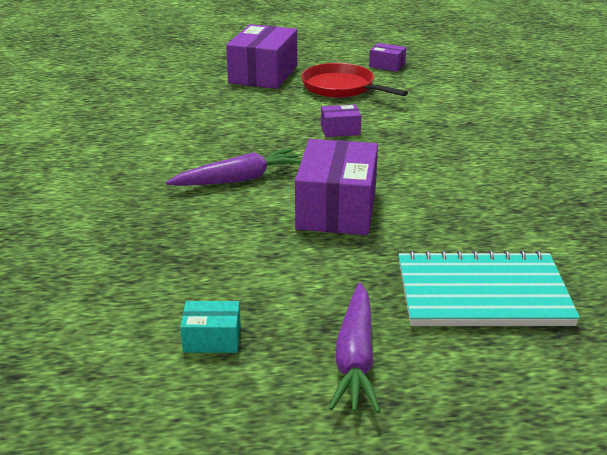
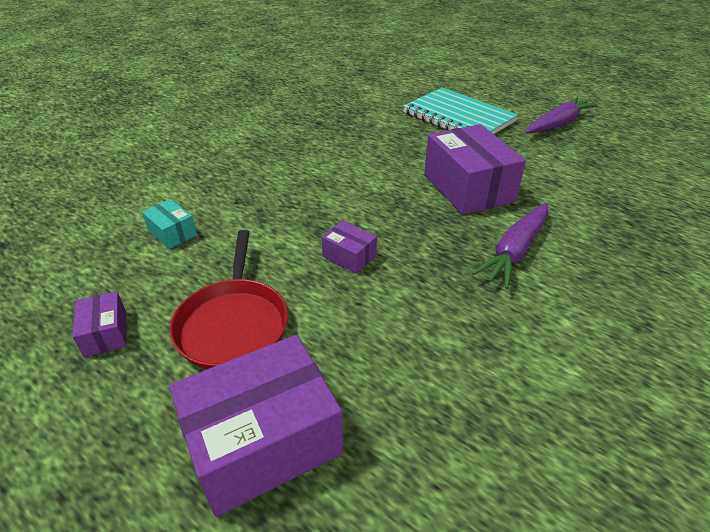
camera: 135 degrees left, 10 degrees up
purple carrot [166,148,302,186] -> purple carrot turned 75 degrees counterclockwise [472,203,548,289]
turquoise box [180,301,241,353] -> turquoise box moved to [142,199,197,249]
purple box [295,139,378,235] -> purple box turned 75 degrees counterclockwise [424,124,526,215]

